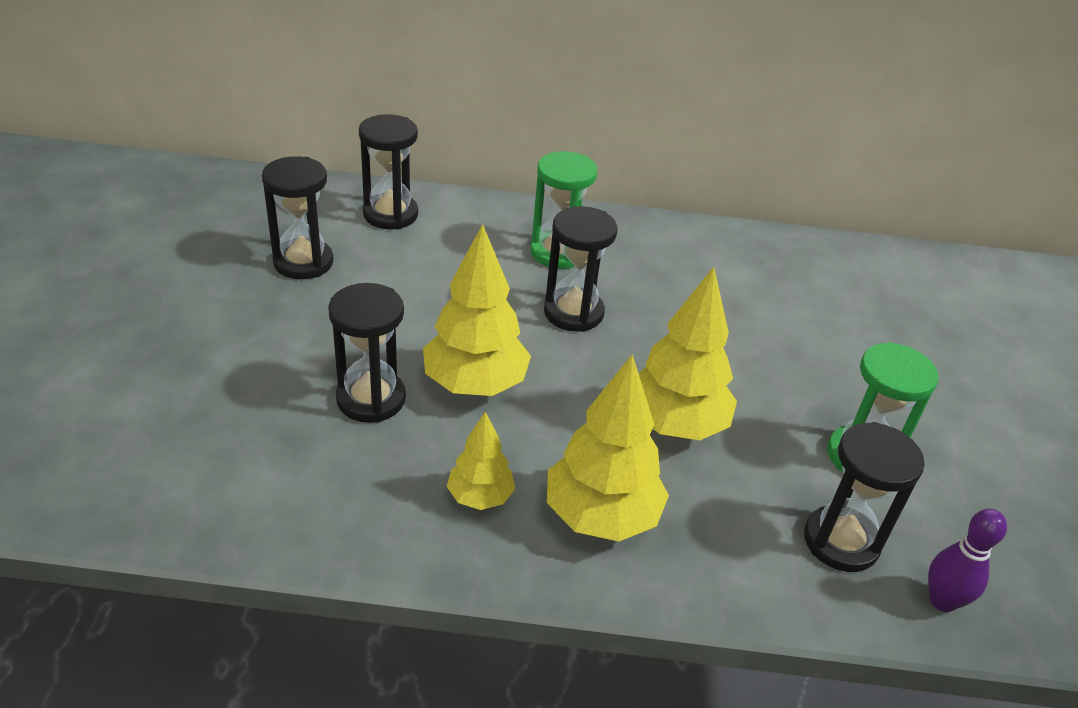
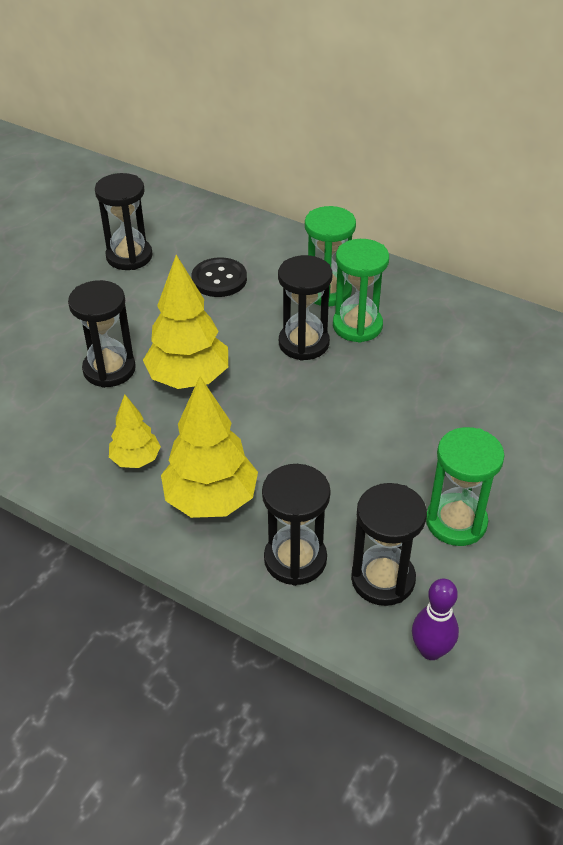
camera: 30 degrees right, 5 degrees up
black hourglass [359,114,418,229] -> black hourglass moved to [262,464,331,586]
yellow tree [639,267,737,440] -> none
none -> black button [191,257,247,297]
none -> green hourglass [333,239,389,343]

